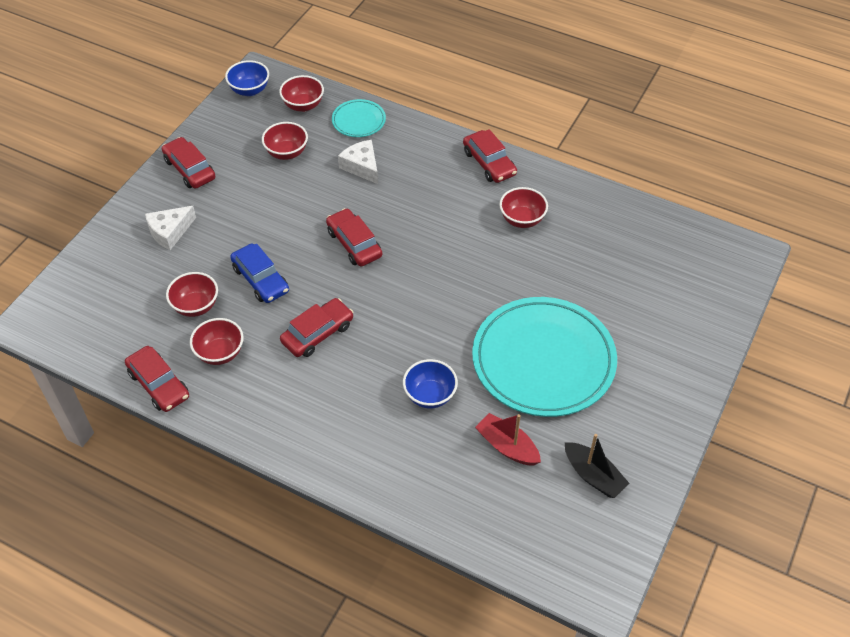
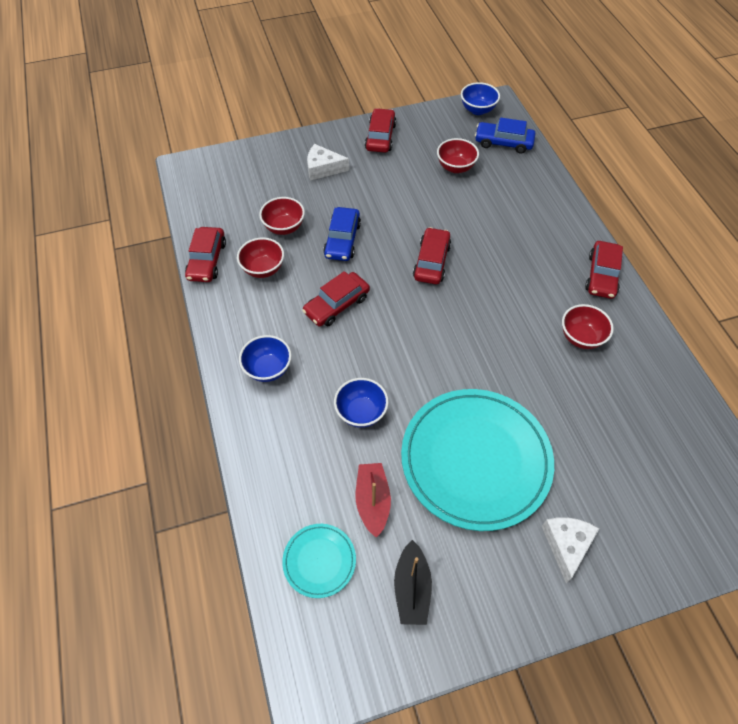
camera: 45 degrees right, 5 degrees up
red bowl [279,75,324,112] -> blue car [475,117,535,154]
red car [280,298,353,357] -> red car turned 135 degrees clockwise [302,271,370,326]
turquoise plate [332,99,386,137] -> turquoise plate moved to [282,524,356,598]
white cheese [338,140,378,184] -> white cheese moved to [542,517,600,583]
none -> blue bowl [239,335,291,382]

